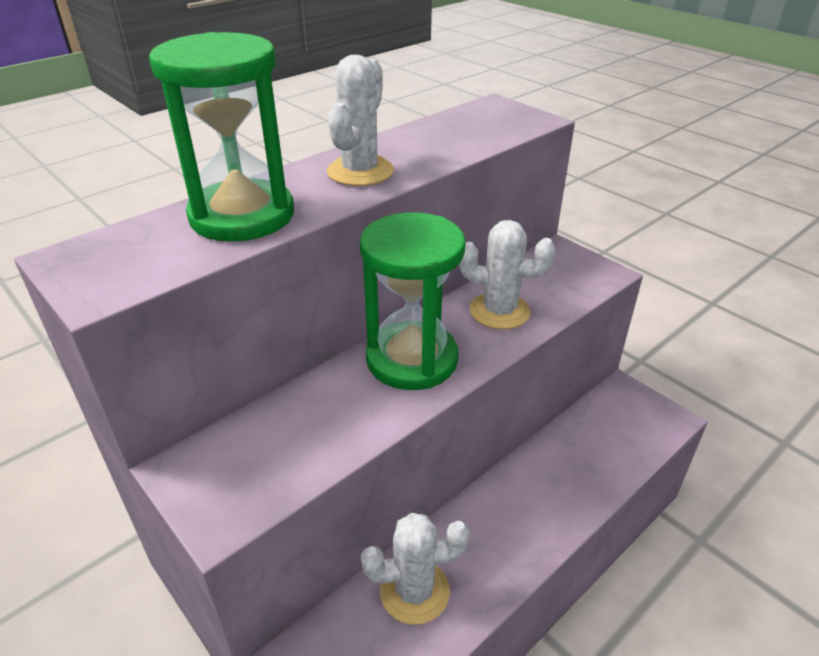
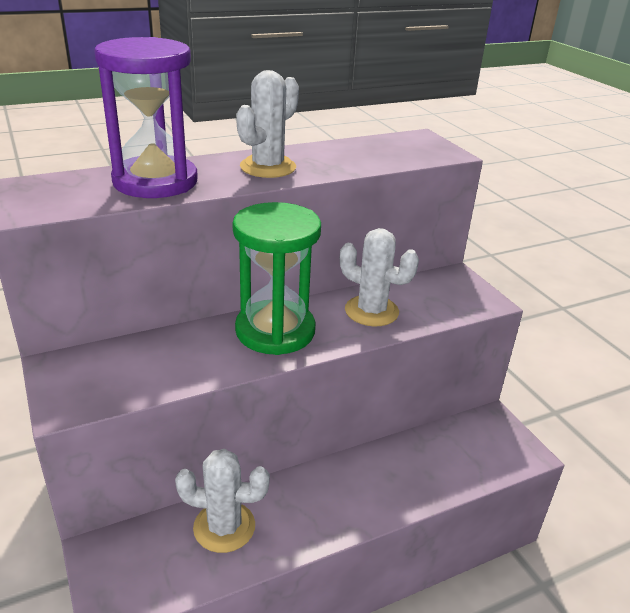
camera: 15 degrees right, 5 degrees down
green hourglass [149,32,294,242] -> purple hourglass [94,37,198,198]

